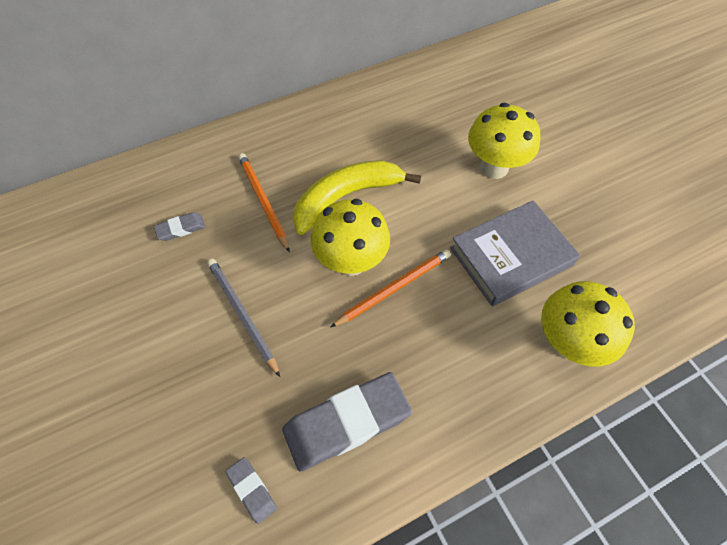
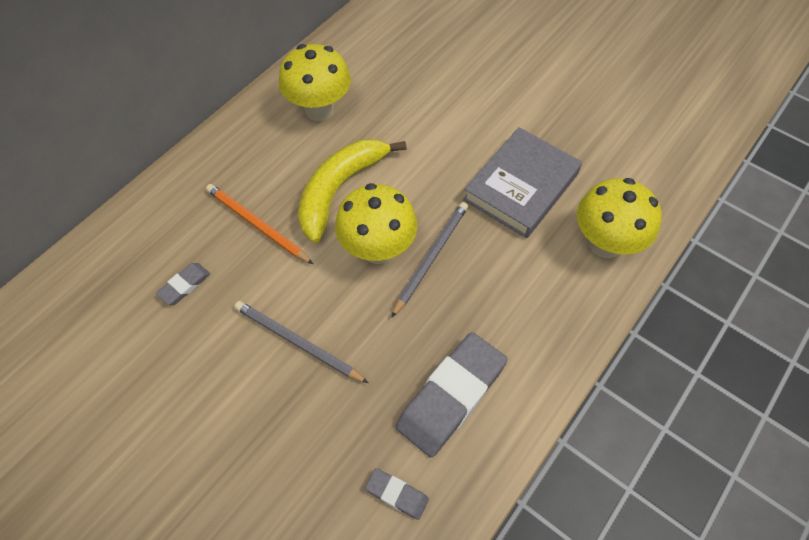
camera: 25 degrees left, 0 degrees up
orange pencil [331,249,451,327] -> grey pencil [391,202,468,318]
yellow mushroom [468,103,540,179] -> yellow mushroom moved to [279,44,351,121]

